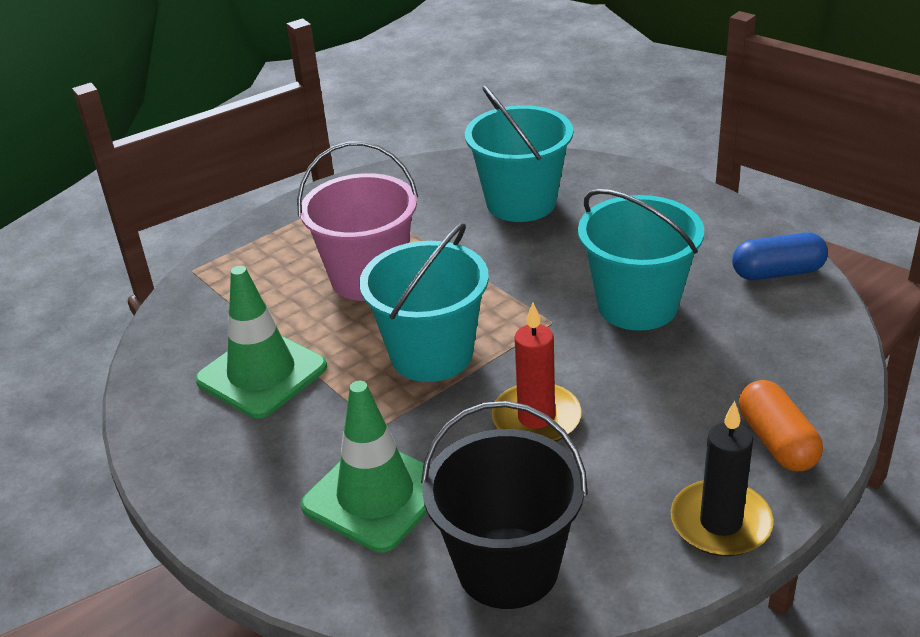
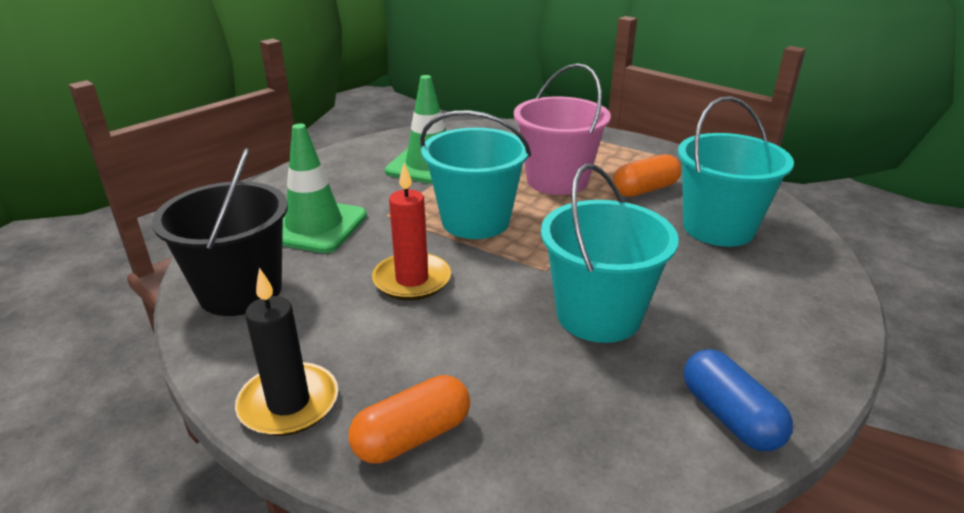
camera: 70 degrees right, 5 degrees down
none -> orange capsule [613,154,681,197]

